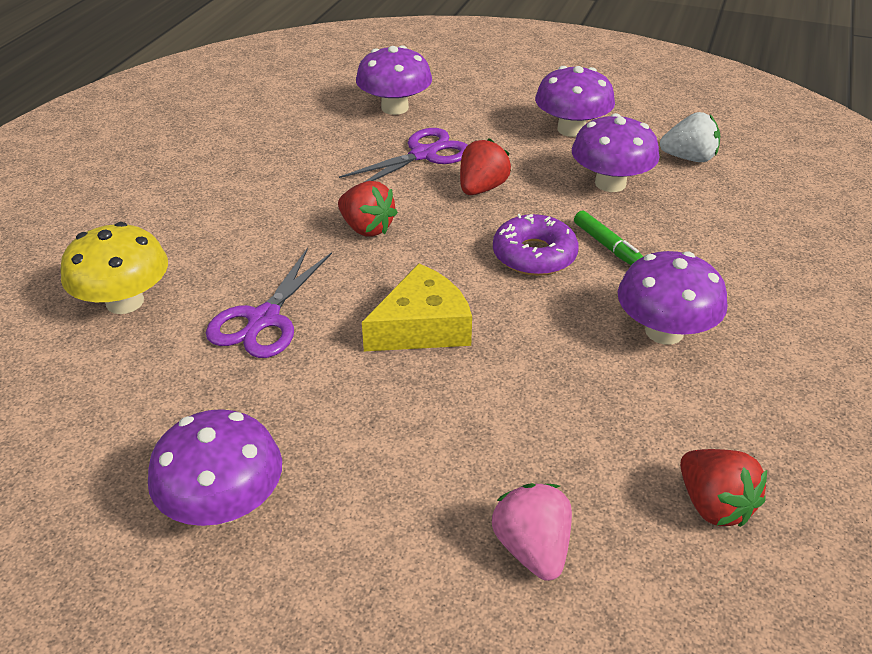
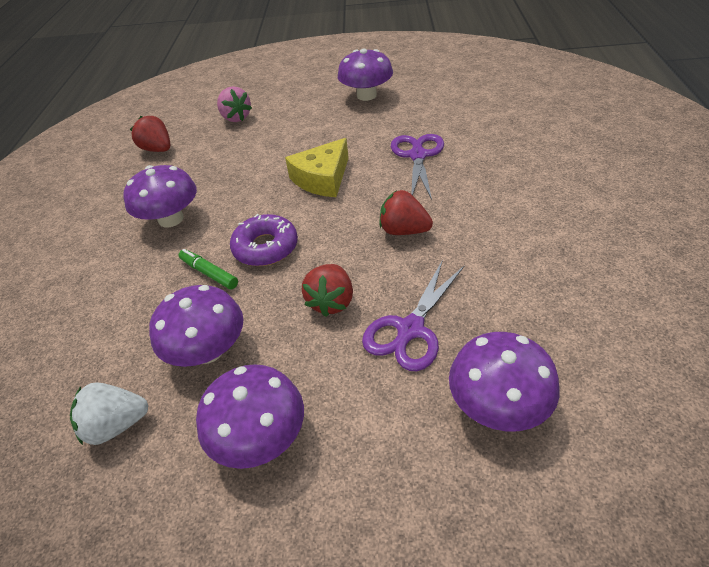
camera: 165 degrees right, 5 degrees up
yellow mushroom [61,222,168,314] -> none

